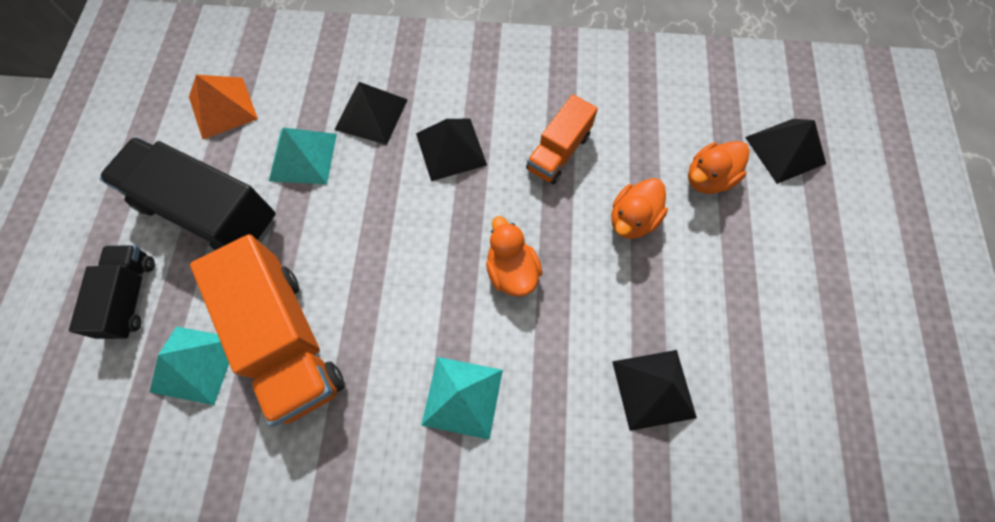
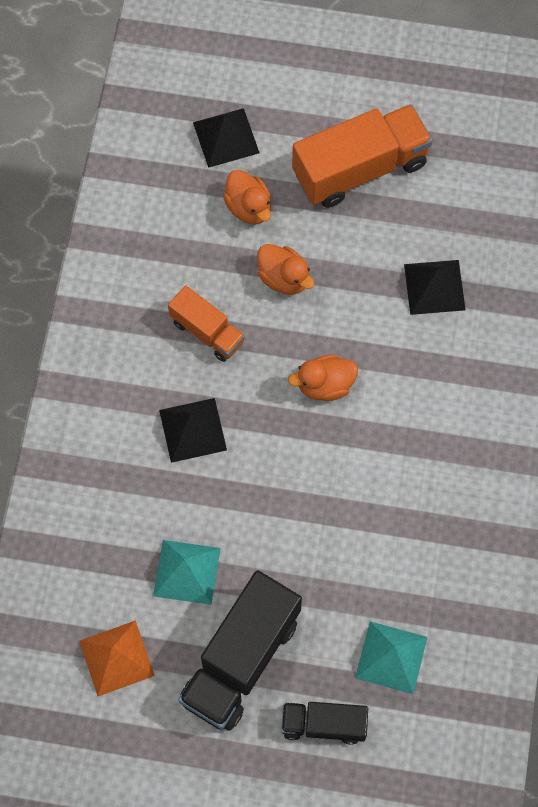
camera: 85 degrees left, 0 degrees up
orange truck [190,234,344,426] -> orange truck moved to [292,104,433,208]
black pyramid [334,82,408,145] -> none
turquoise pyramid [421,357,503,440] -> none

